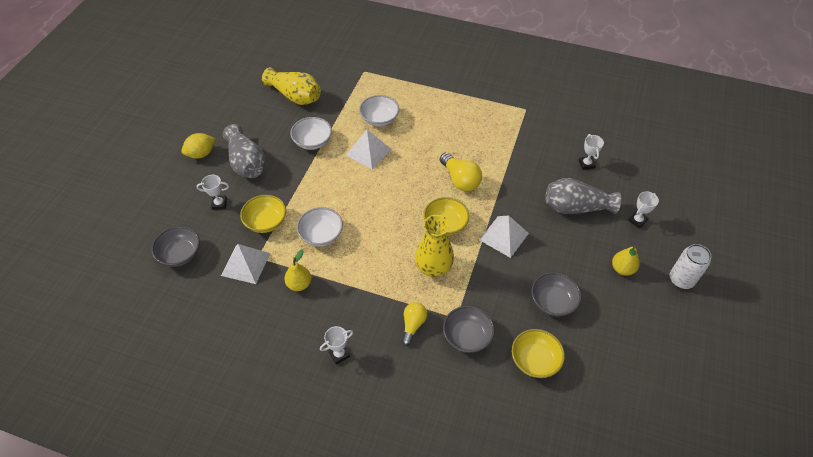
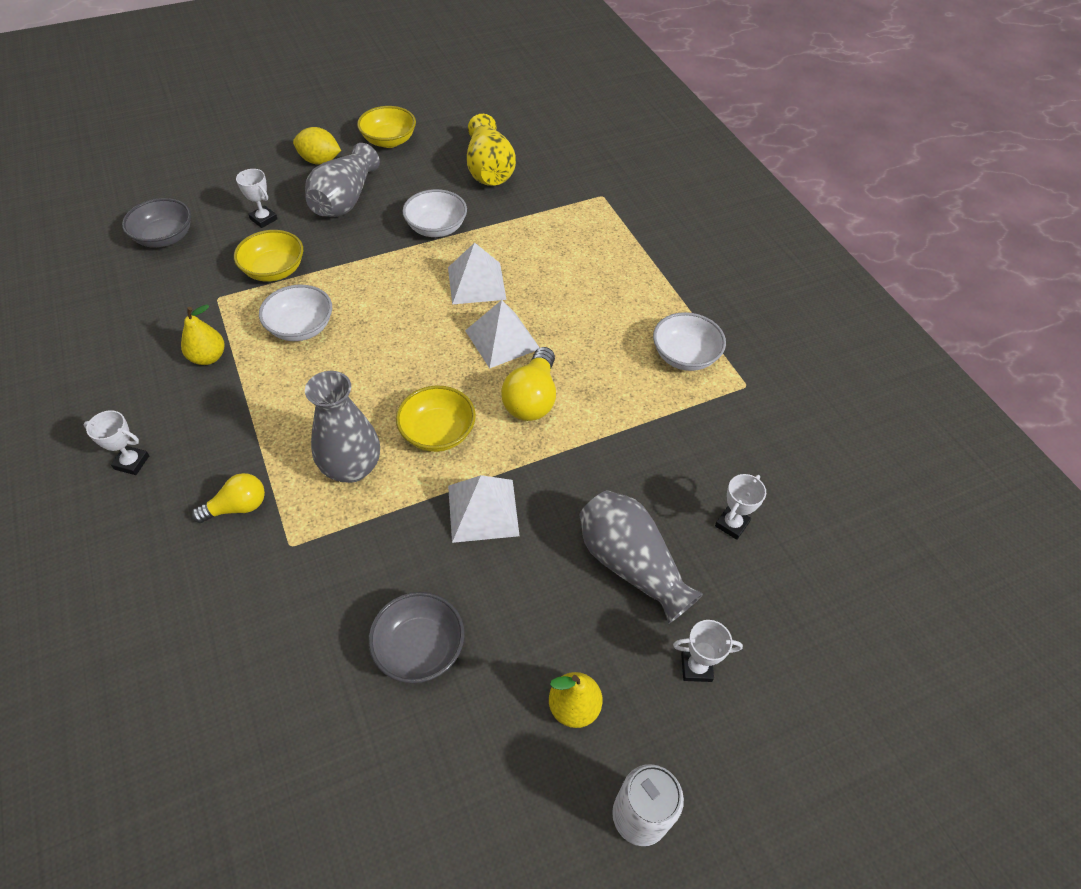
camera: 45 degrees right, 0 degrees up
white pyramid [221,244,270,284] -> white pyramid moved to [465,300,540,368]
white bowl [359,95,399,127] -> white bowl moved to [653,312,726,371]
yellow vase [415,215,454,277] -> grey vase [305,371,380,483]
grey bowl [443,306,495,353] -> none
yellow bowl [512,329,565,378] -> yellow bowl moved to [357,106,416,148]

